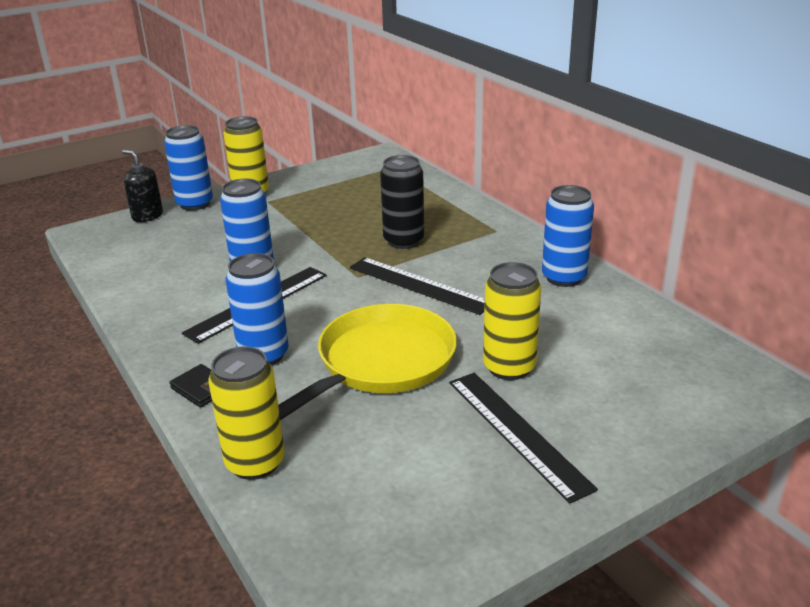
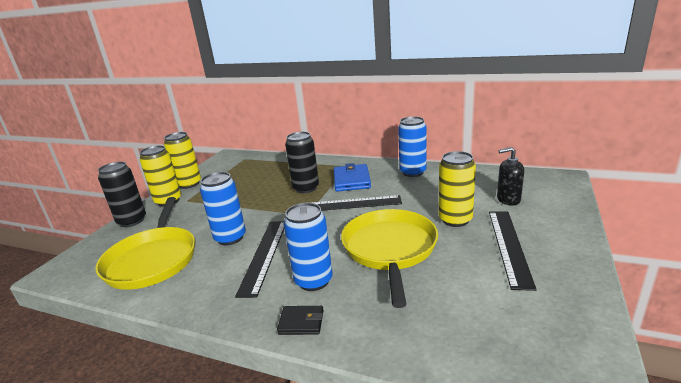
camera: 35 degrees left, 5 degrees down
black soap dispenser [122,150,163,222] -> black soap dispenser moved to [497,147,524,206]
blue can [164,125,213,211] -> black can [98,162,146,227]
yellow can [209,347,285,480] -> yellow can moved to [164,132,201,189]
black ruler [449,373,598,504] -> black ruler turned 75 degrees clockwise [489,212,537,291]
none -> yellow pan [95,197,195,290]
none -> blue wallet [334,163,371,192]

